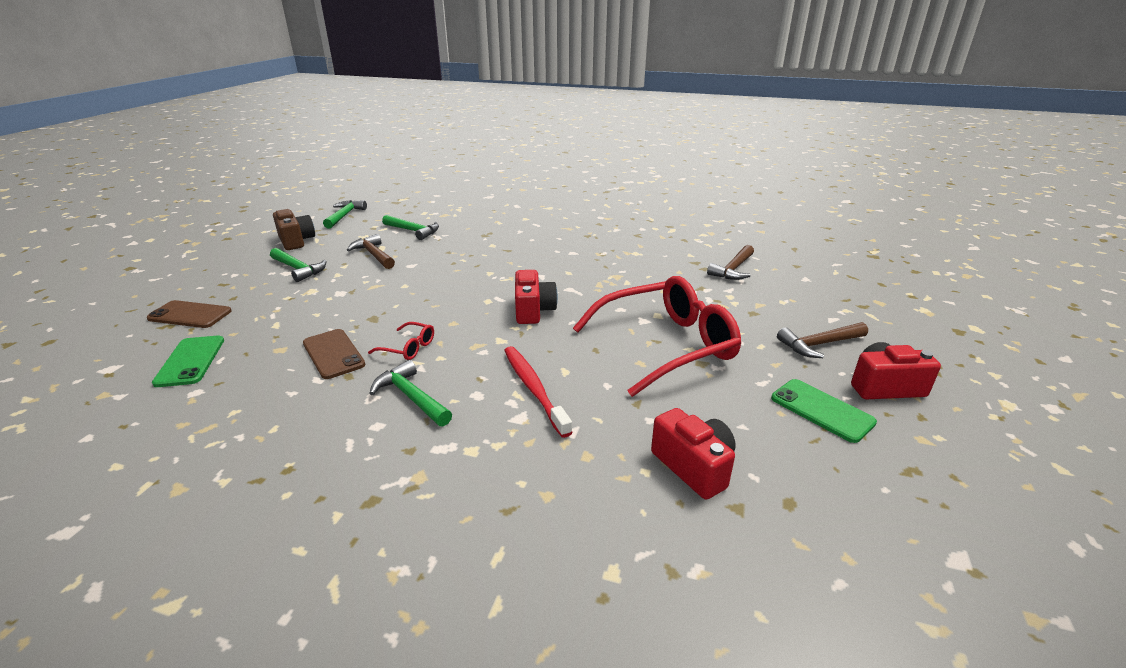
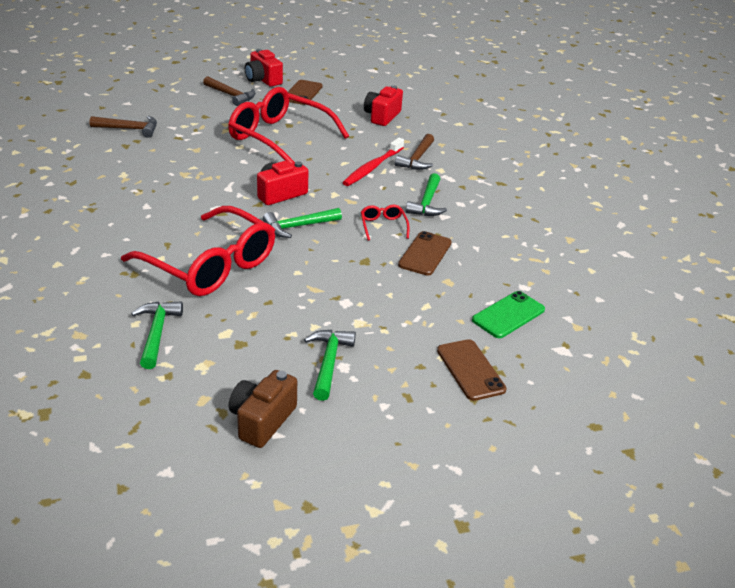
camera: 125 degrees left, 5 degrees up
green hammer [323,200,367,229] -> green hammer moved to [263,208,342,238]
brown hammer [347,234,395,269] -> brown hammer moved to [395,134,434,170]
green phone [771,379,877,443] -> brown phone [288,80,323,105]
none -> red glasses [121,206,275,296]

